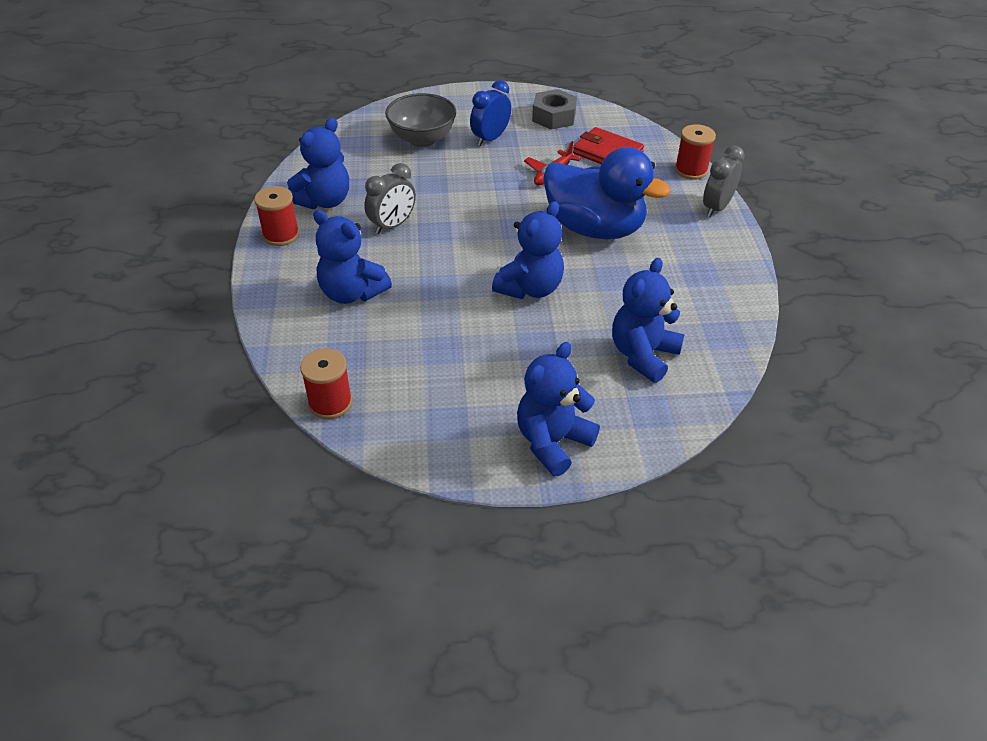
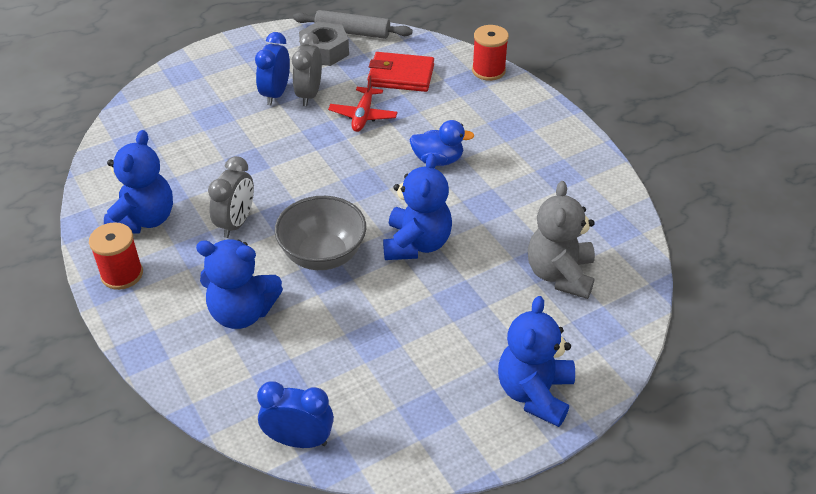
camera: 25 degrees left, 0 degrees up
red spool [300,349,352,419] -> blue clock [257,381,334,448]
grey bowl [385,93,456,147] -> grey bowl moved to [274,196,366,270]
blue duck [543,147,671,239] -> blue duck [409,120,474,166], size x0.48
blue teddy bear [612,258,685,383] -> grey teddy bear [528,181,595,299]
grey clock [703,146,745,217] -> grey clock moved to [292,32,322,106]
none -> grey rolling pin [293,10,413,39]

